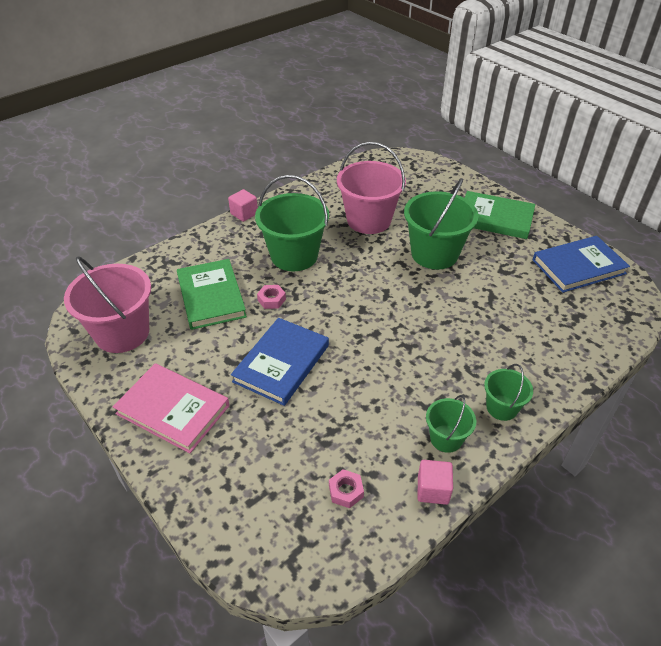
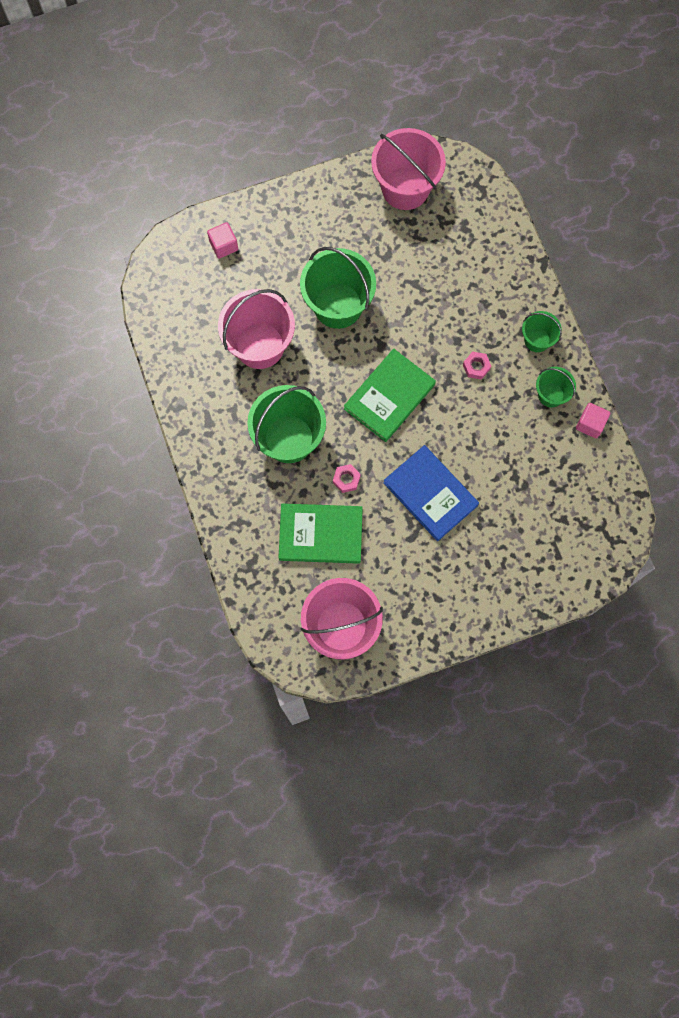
camera: 70 degrees left, 30 degrees up
pink book [113,363,230,453] -> none
pink cube [228,189,258,222] -> pink cube moved to [207,222,238,259]
pink nut [329,469,364,508] -> pink nut moved to [463,352,491,380]
green book [465,191,535,239] -> green book moved to [344,348,436,442]
blue book [533,236,630,293] -> pink bucket [371,128,446,210]

